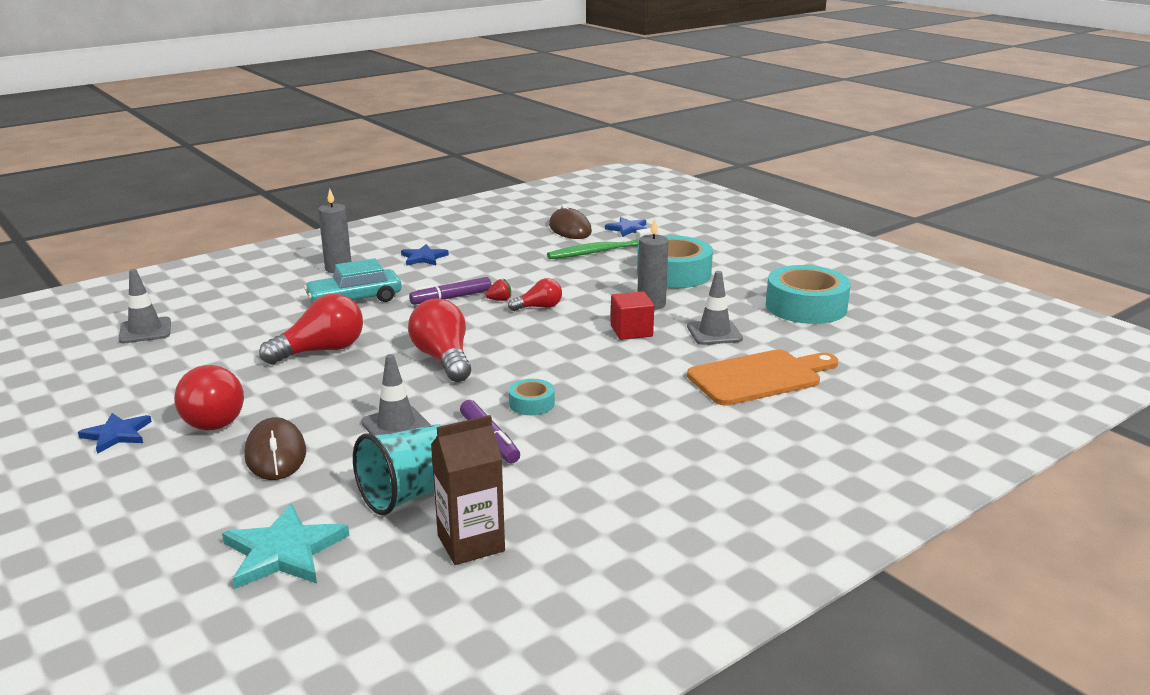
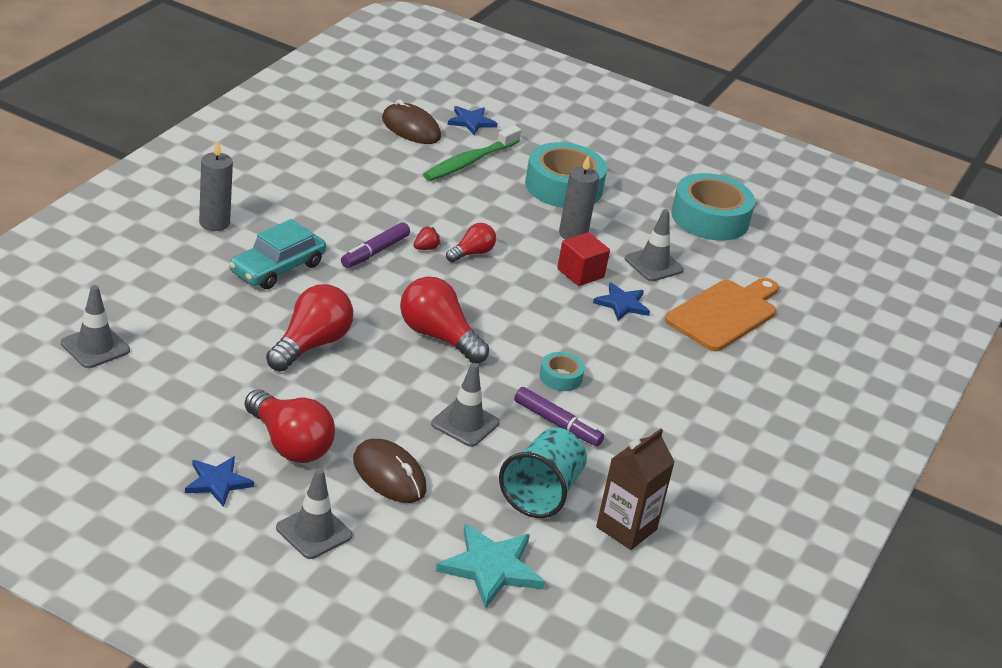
camera: 30 degrees left, 10 degrees up
blue star [401,244,449,266] -> blue star moved to [593,283,650,321]
none -> grey traffic cone [276,468,352,559]

